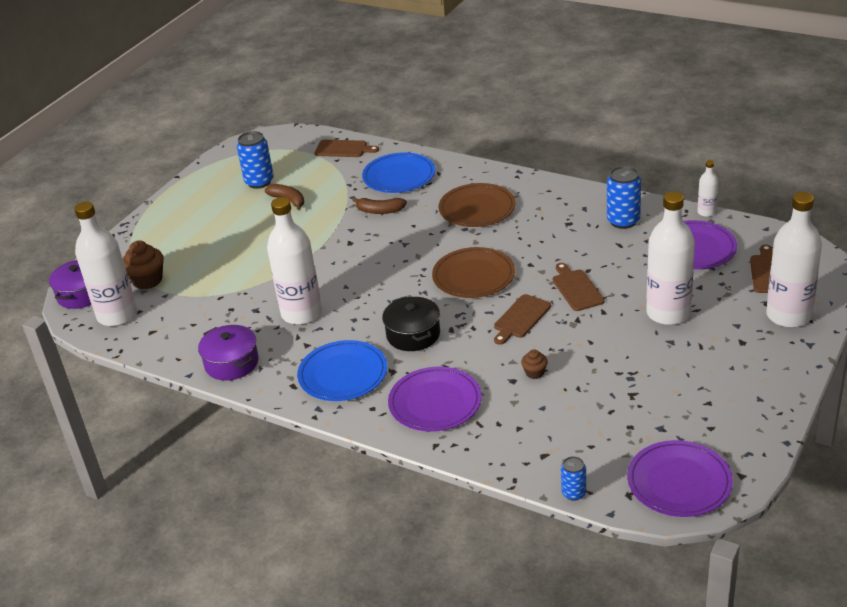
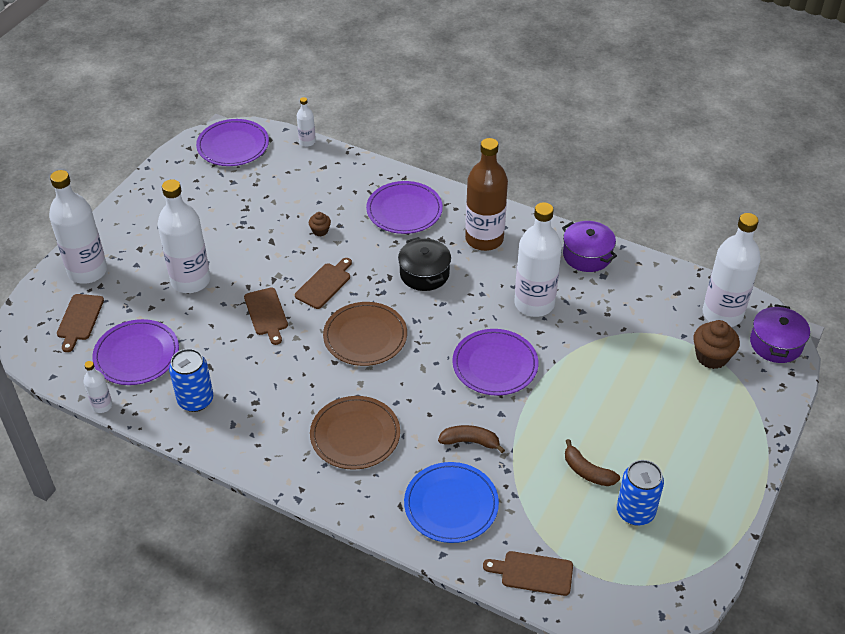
camera: 175 degrees right, 10 degrees up
blue plate [297,340,387,401] -> brown bottle [465,138,508,251]
blue can [561,456,586,501] -> white bottle [297,97,316,147]
none -> purple plate [452,329,538,396]

